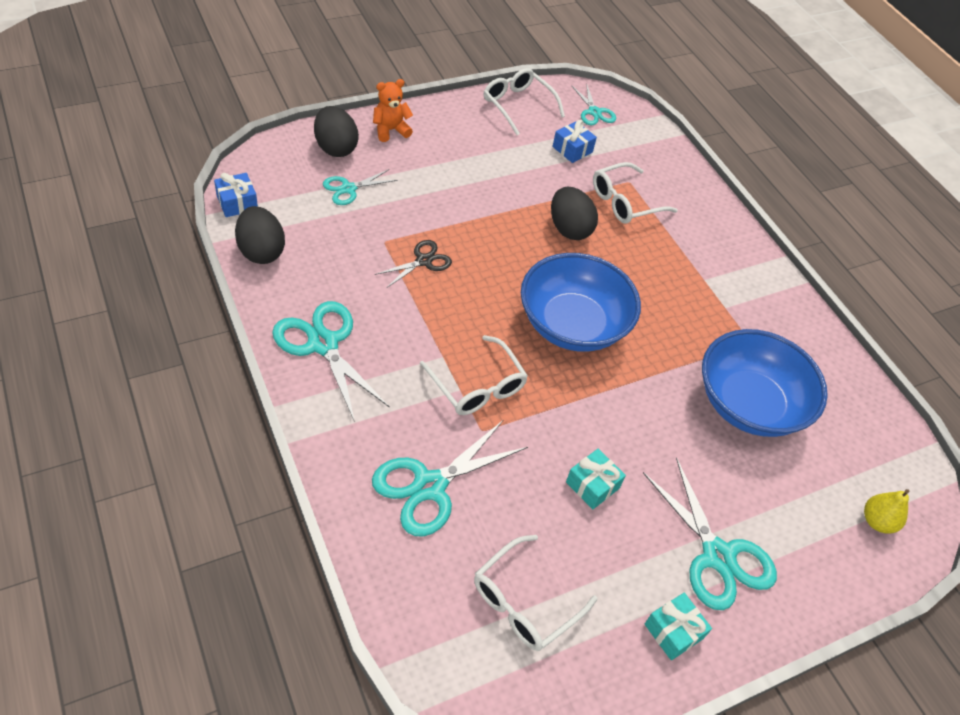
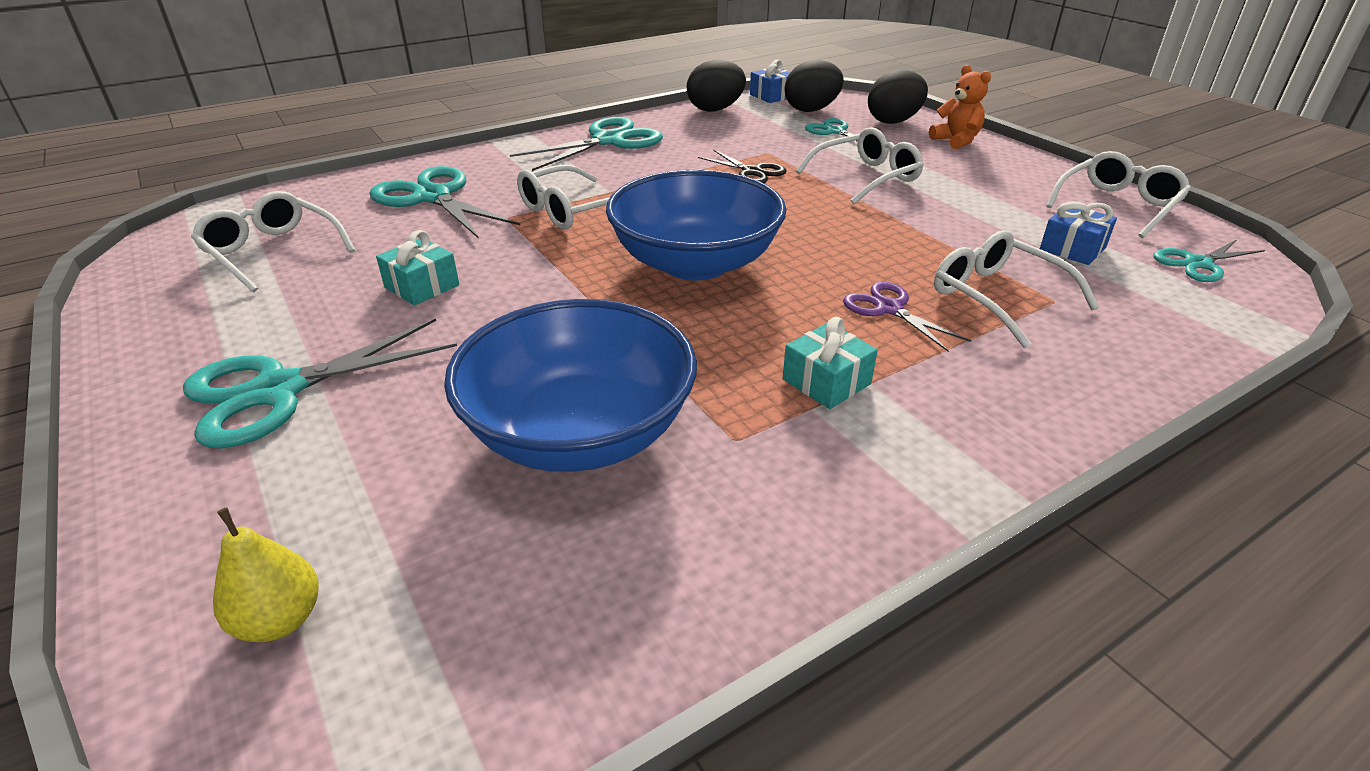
camera: 90 degrees right, 15 degrees down
black egg [551,187,598,240] -> black egg moved to [785,60,844,112]
turquoise gift [645,593,712,660] -> turquoise gift moved to [783,317,878,409]
none -> white glasses [796,127,924,204]
none -> purple scissors [843,282,972,352]

